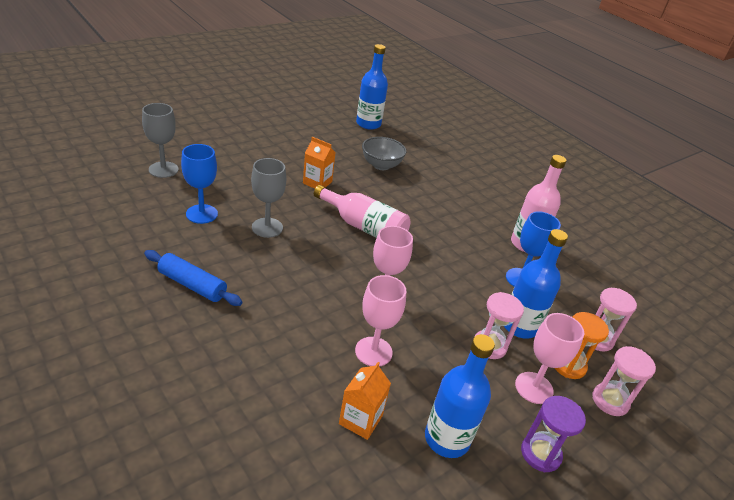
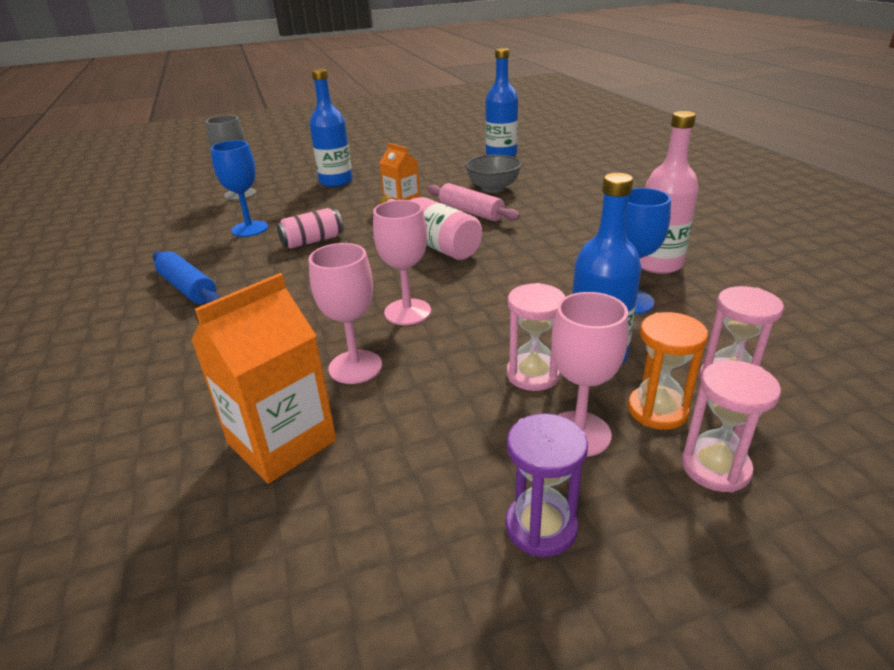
camera: 25 degrees right, 5 degrees down
grey goblet [251,158,286,238] -> pink can [277,208,344,249]
orange carton [339,362,391,440] -> orange carton [191,273,336,484], size x1.62
blue bottle [425,334,495,458] -> blue bottle moved to [309,69,353,187]
none -> pink rolling pin [427,183,520,221]

